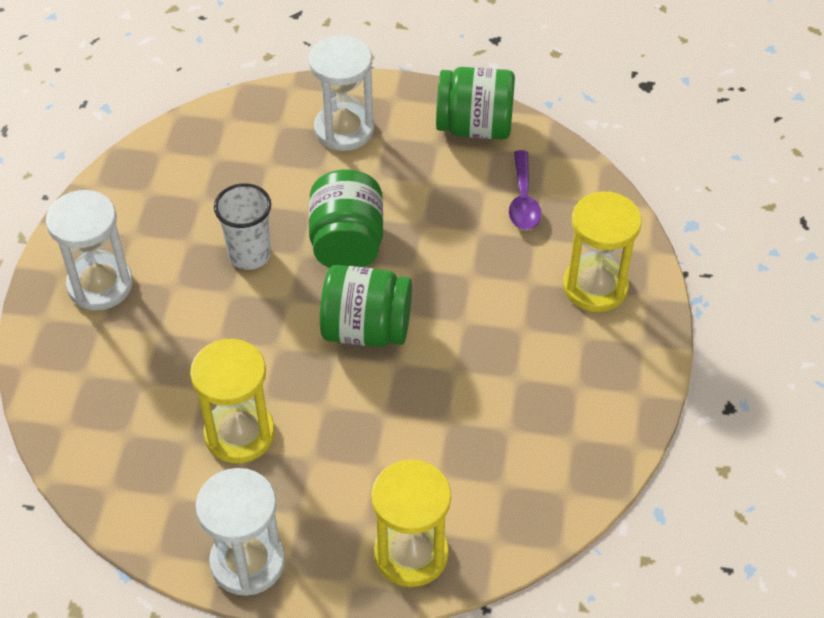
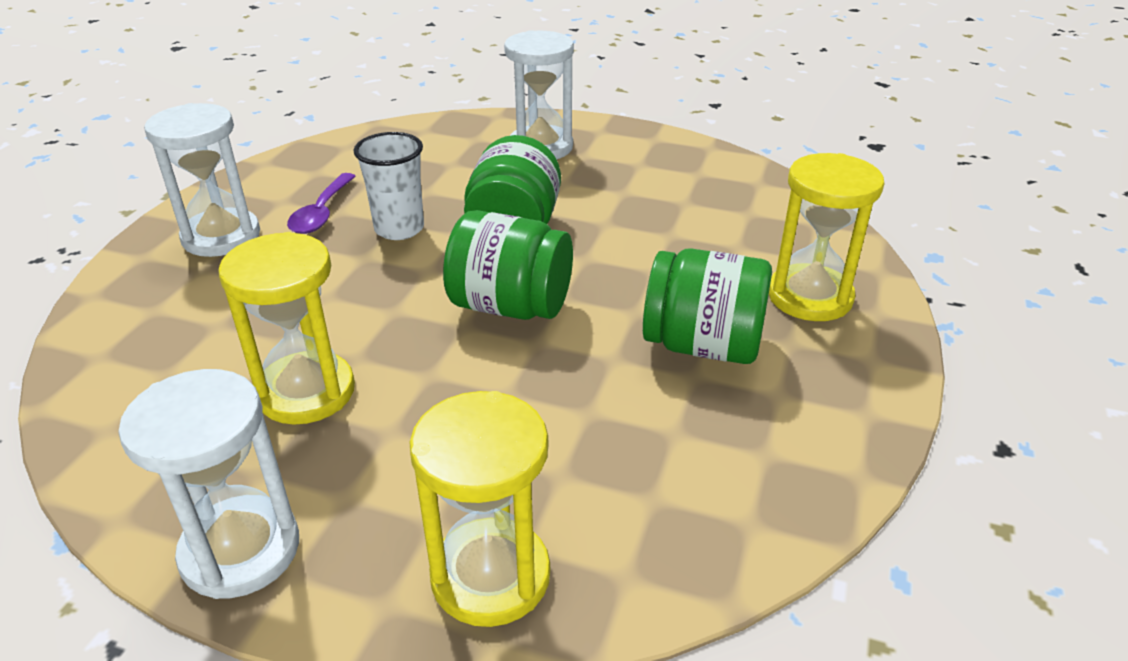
camera: 10 degrees right, 15 degrees down
green jar [436,67,515,139] -> green jar moved to [643,248,772,364]
purple spoon [509,150,541,230] -> purple spoon moved to [287,173,356,234]

